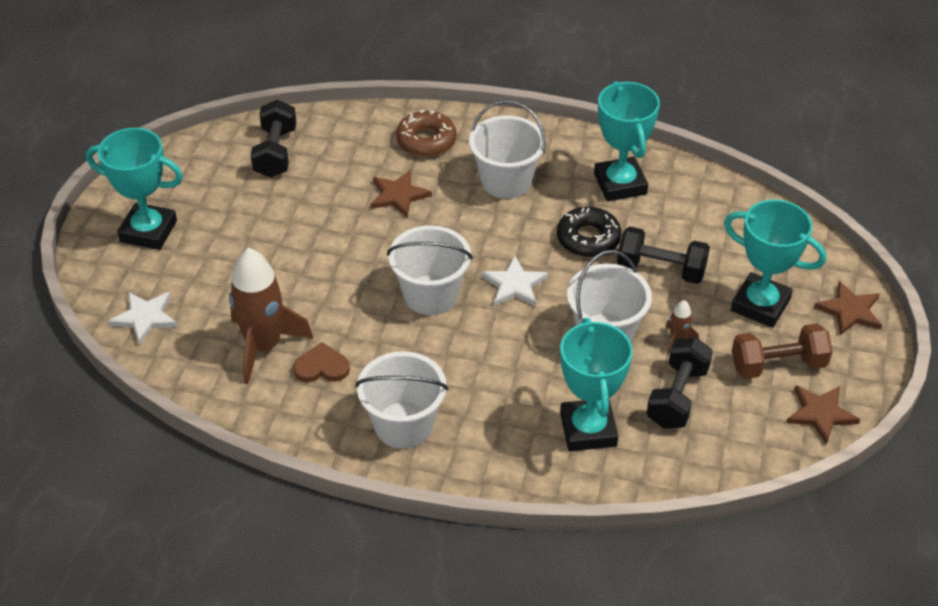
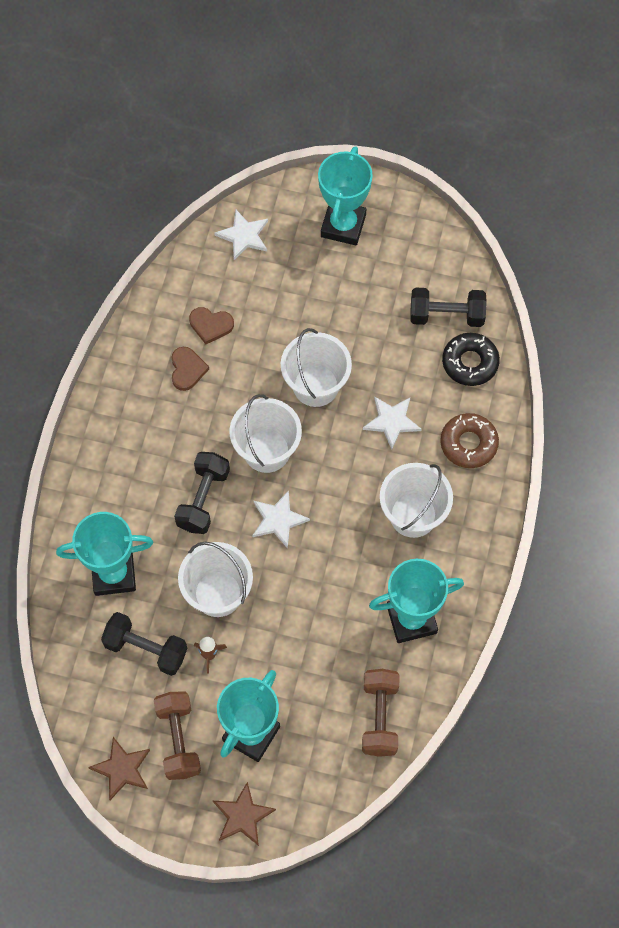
camera: 90 degrees right, 20 degrees up
brown rocket [229,248,313,384] -> brown heart [189,307,234,344]
white bucket [355,351,448,449] -> white bucket moved to [281,328,352,407]
brown star [370,170,432,218] -> white star [363,396,422,449]
black donut [557,207,622,257] -> black donut moved to [442,333,500,386]
black dumbbell [617,227,710,284] -> black dumbbell moved to [174,452,230,534]
none -> brown dumbbell [362,669,400,757]

